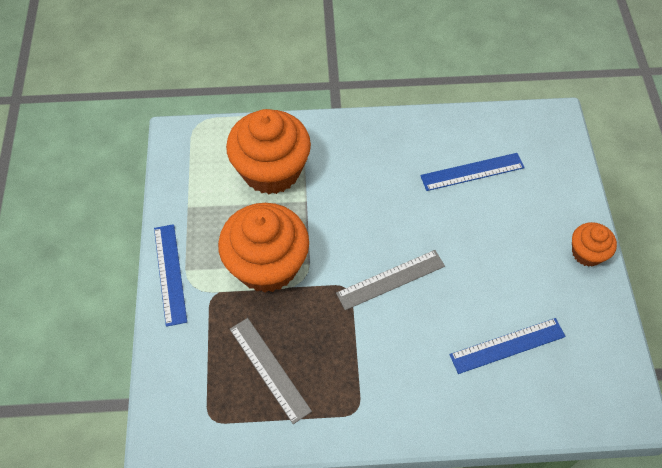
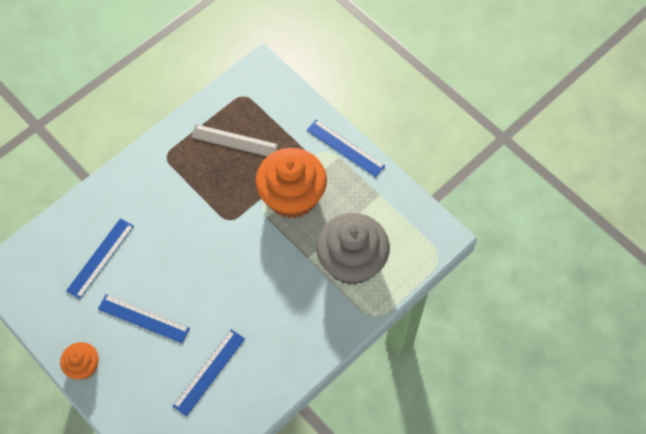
camera: 140 degrees right, 5 degrees up
orange cupcake [226,109,311,194] -> grey cupcake [316,213,390,285]
grey ruler [336,250,445,310] -> none
none -> blue ruler [98,294,190,344]

